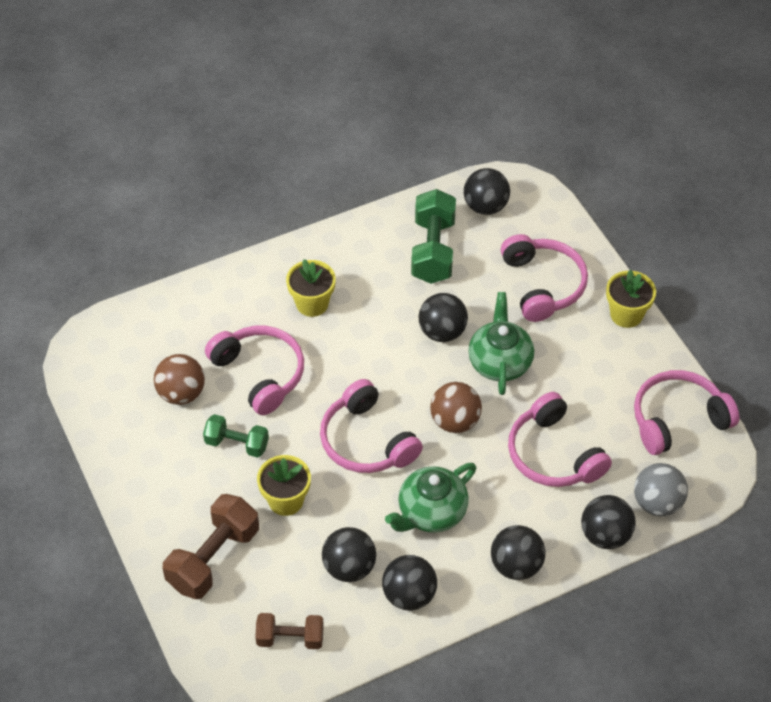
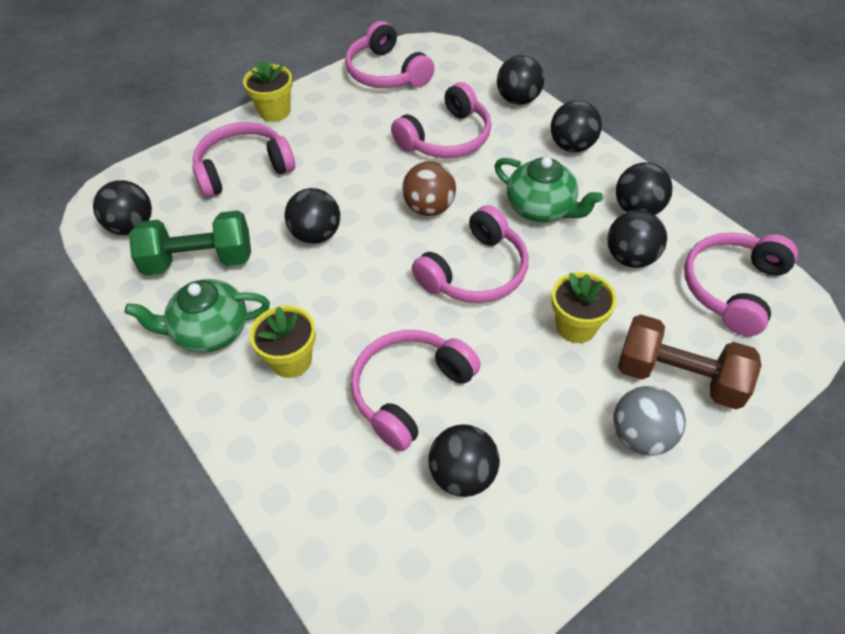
camera: 100 degrees left, 0 degrees up
brown ball [154,354,205,405] -> black ball [429,424,500,497]
green dumbbell [203,414,269,458] -> none
brown dumbbell [255,613,324,649] -> pink headphones [684,232,798,336]
green teapot [468,292,534,395] -> green teapot moved to [125,279,270,353]
grey ball [634,463,688,517] -> grey ball moved to [613,386,686,455]

